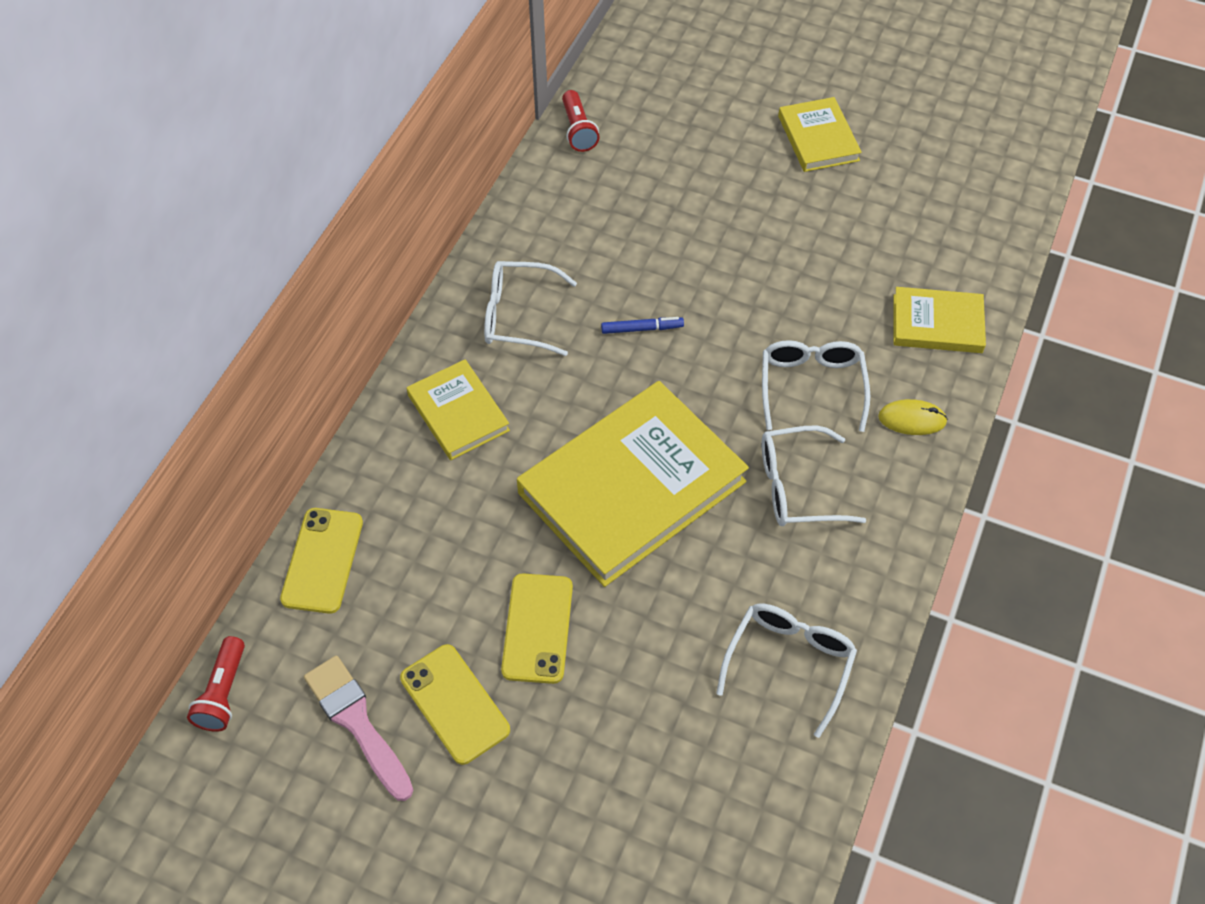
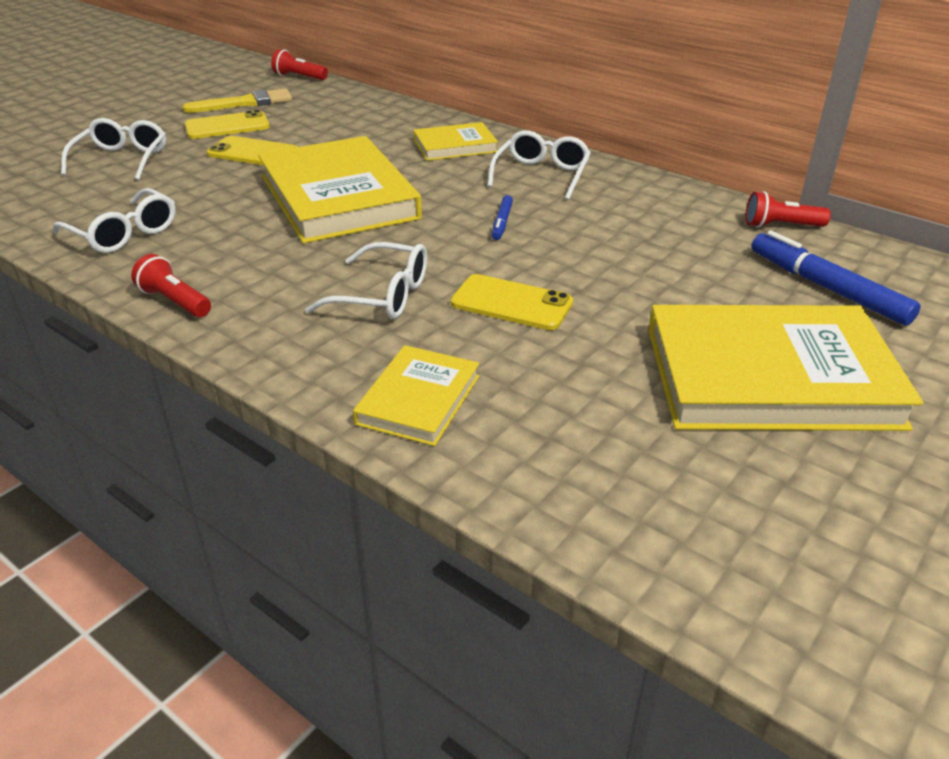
camera: 105 degrees right, 20 degrees down
yellow phone [280,508,363,614] -> yellow phone moved to [451,274,573,330]
pink brush [304,655,413,801] -> yellow brush [182,89,292,113]
white glasses [762,426,866,526] -> white glasses moved to [61,118,166,180]
yellow book [778,97,862,172] -> yellow book [648,305,923,431], size x1.96
yellow mouse [878,399,948,435] -> none
none -> red flashlight [131,254,211,317]
none -> blue marker [751,231,921,326]

